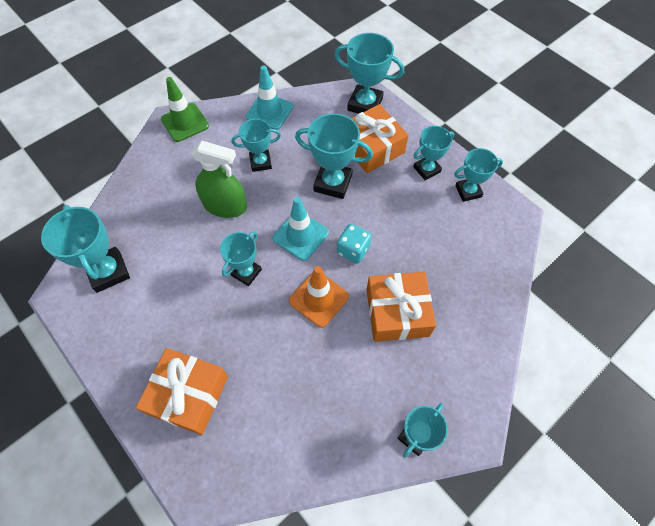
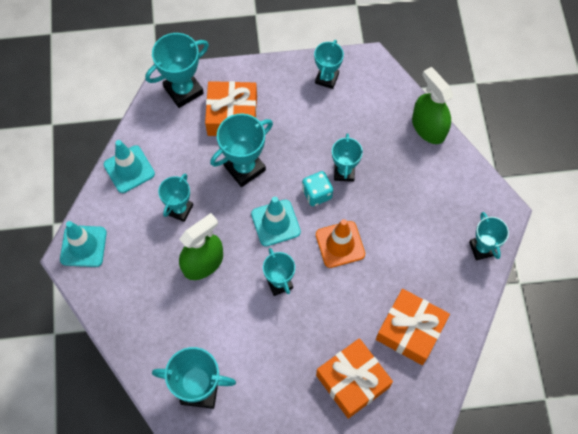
camera: 55 degrees left, 5 degrees up
green traffic cone [161,77,209,142] -> turquoise traffic cone [60,221,107,267]
orange gift [367,272,436,342] -> orange gift moved to [376,289,450,365]
turquoise trophy [413,126,454,180] -> turquoise trophy moved to [332,133,363,182]
none -> green spray bottle [412,67,453,144]

